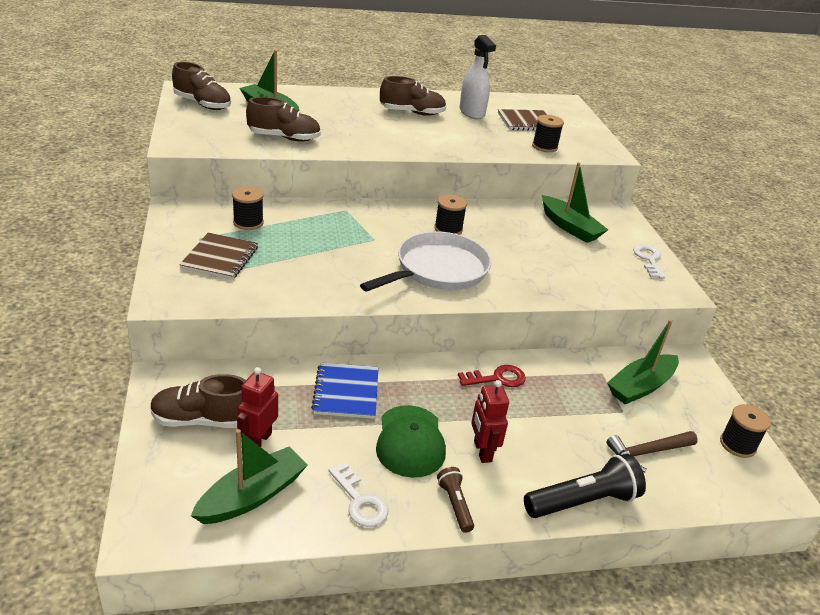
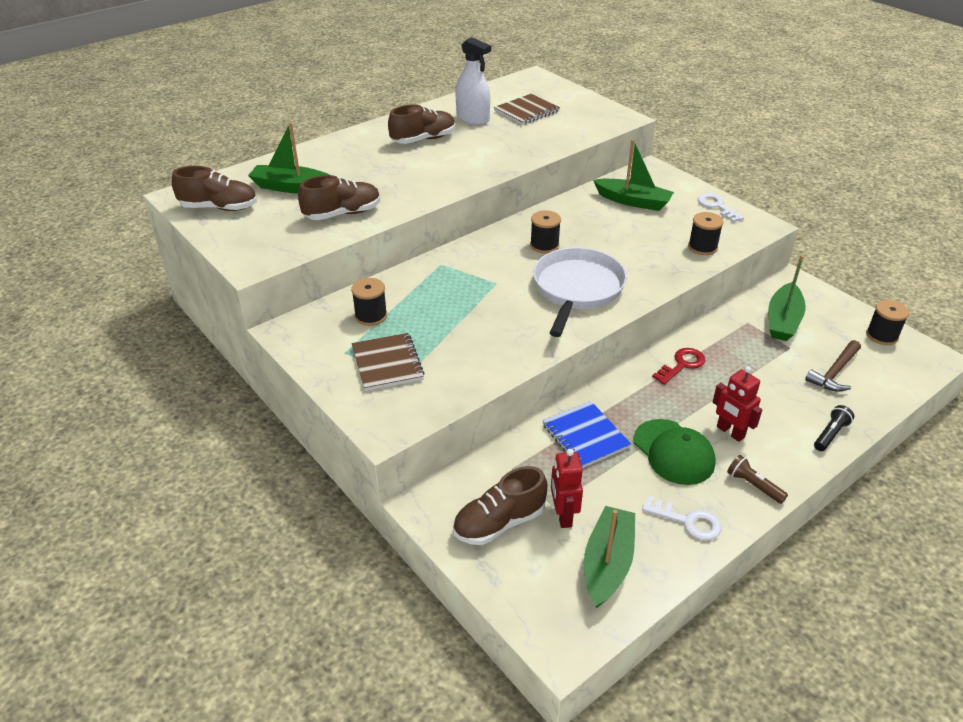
camera: 25 degrees left, 5 degrees up
black flashlight [524,454,646,518] -> black flashlight [814,405,854,451], size x0.54
black spool [532,115,564,152] -> black spool moved to [688,212,724,255]

